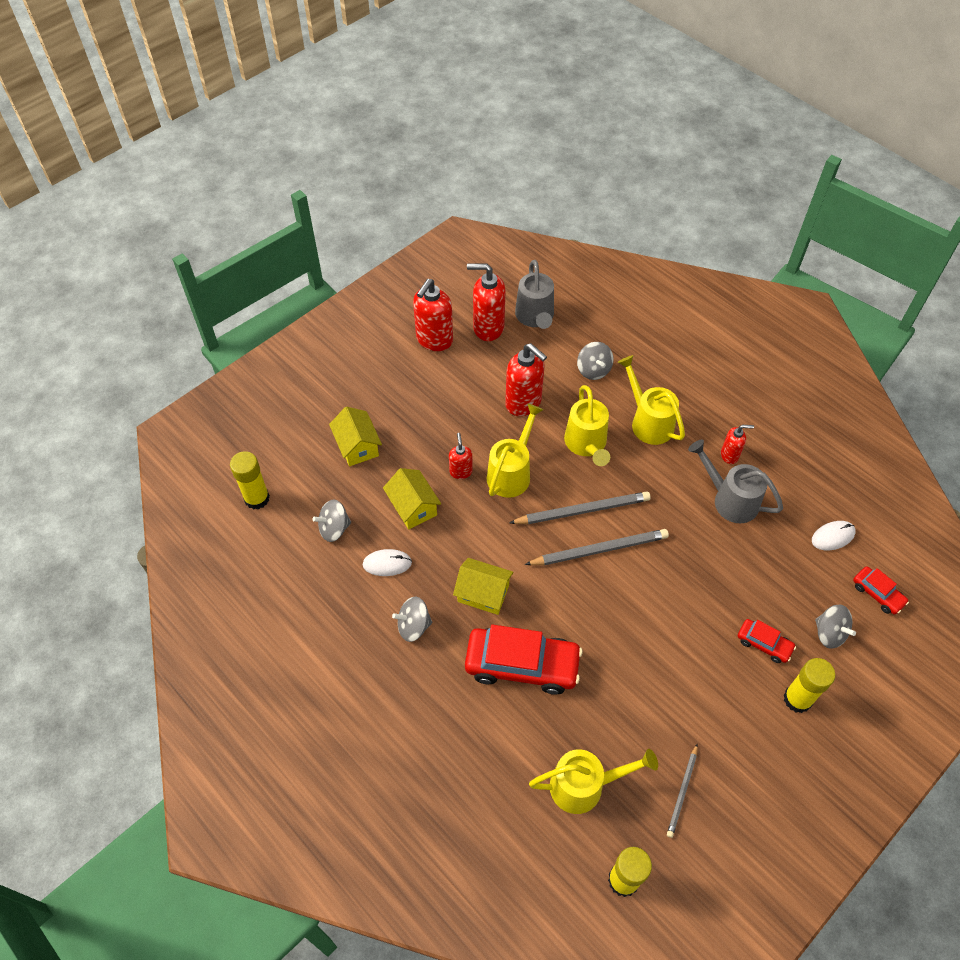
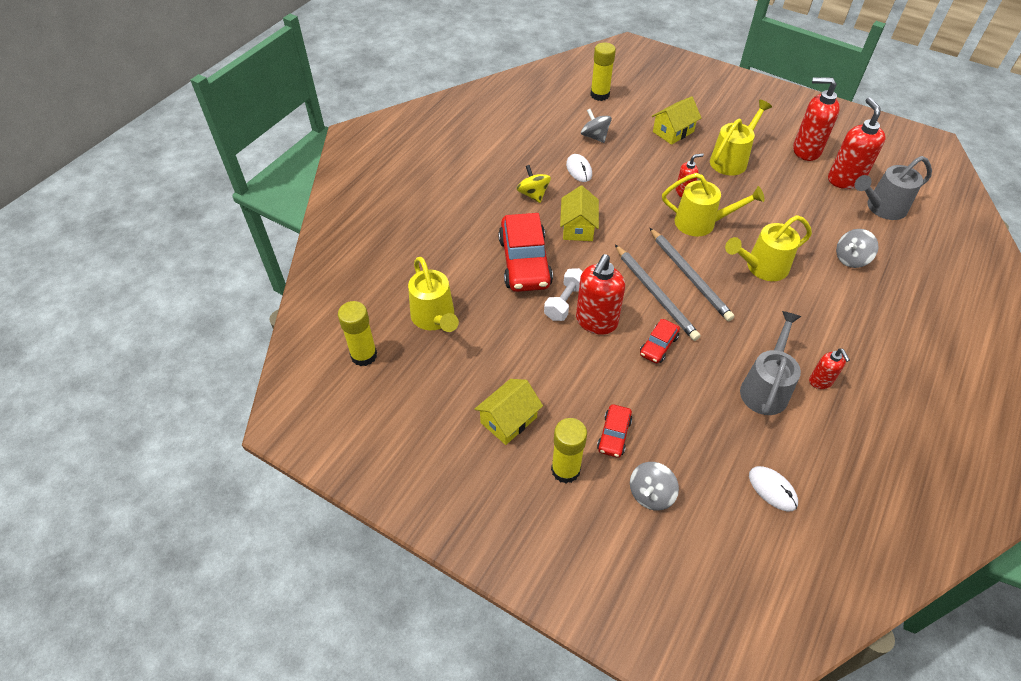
camera: 75 degrees right, 5 degrees down
yellow house [383,468,441,529] -> yellow house moved to [475,379,543,445]
grey spinning top [392,596,432,642] -> yellow spinning top [516,165,551,203]
red soap dispenser [505,343,547,416] -> red soap dispenser moved to [576,254,625,335]
yellow watering can [617,355,685,445] -> yellow watering can moved to [710,100,772,175]
grey pencil [667,744,698,838] -> none
red car [853,566,909,614] -> red car moved to [640,319,680,363]
none -> white dumbbell [544,268,583,321]

